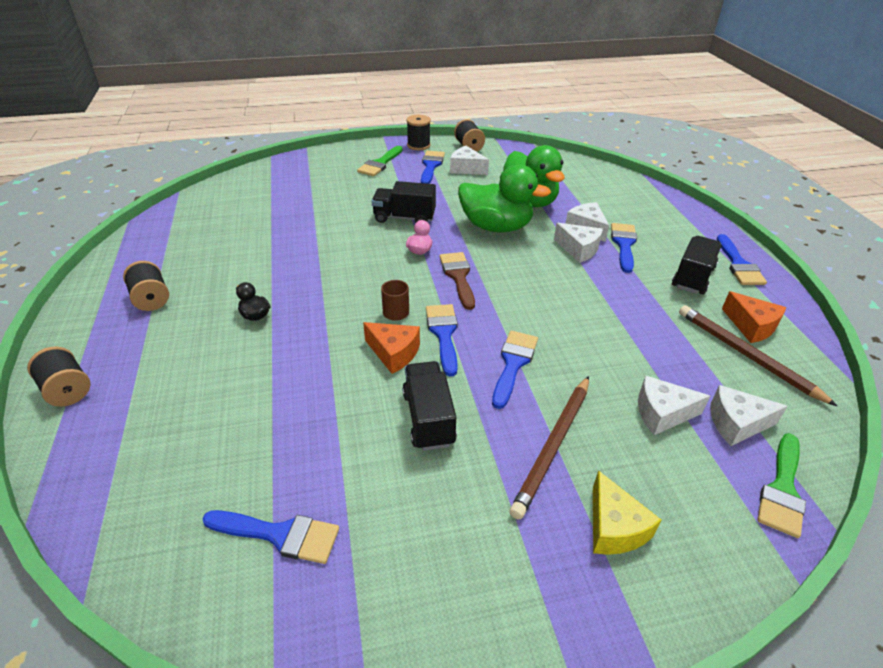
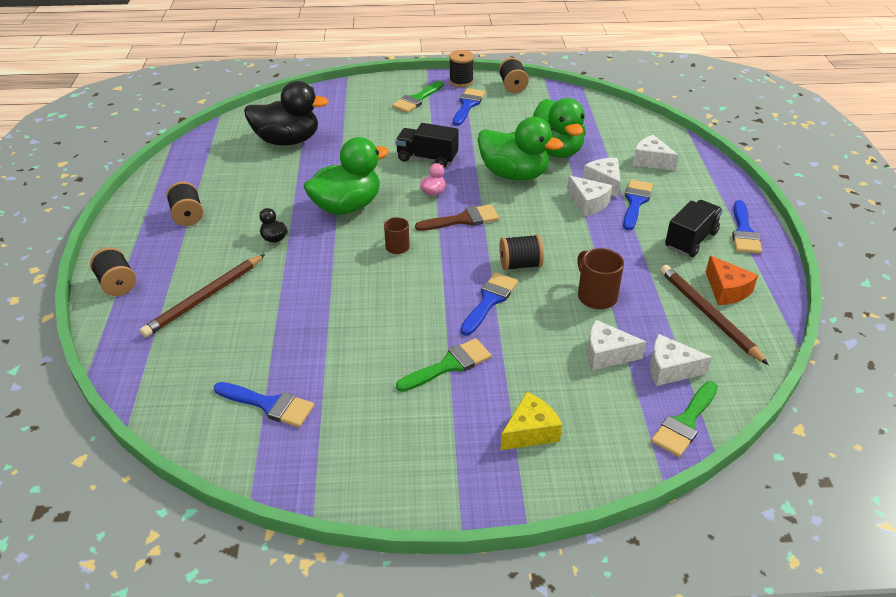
camera: 10 degrees right, 0 degrees up
orange cheese [363,322,420,374] -> none
black truck [402,361,457,451] -> none
blue brush [426,304,458,377] -> none
brown brush [440,252,475,310] -> brown brush turned 75 degrees clockwise [415,204,499,231]
white cheese [450,146,489,175] -> white cheese moved to [633,135,679,171]
brown pencil [509,376,589,519] -> brown pencil moved to [140,254,265,338]
yellow cheese [593,470,661,555] -> yellow cheese turned 120 degrees counterclockwise [500,392,562,450]
none -> black duck [244,81,329,146]
none -> green duck [303,137,389,215]
none -> green brush [396,338,492,392]
none -> black spool [499,234,544,271]
none -> brown mug [577,248,624,309]

